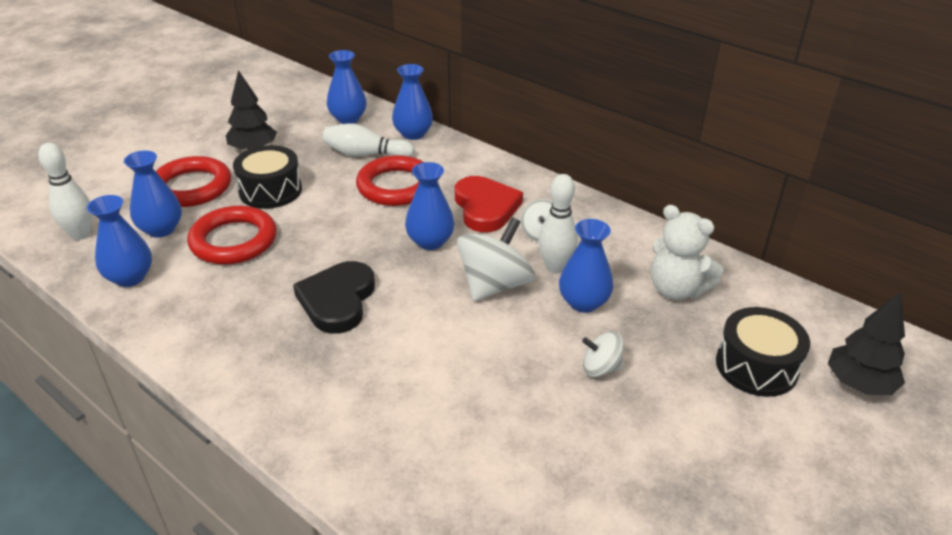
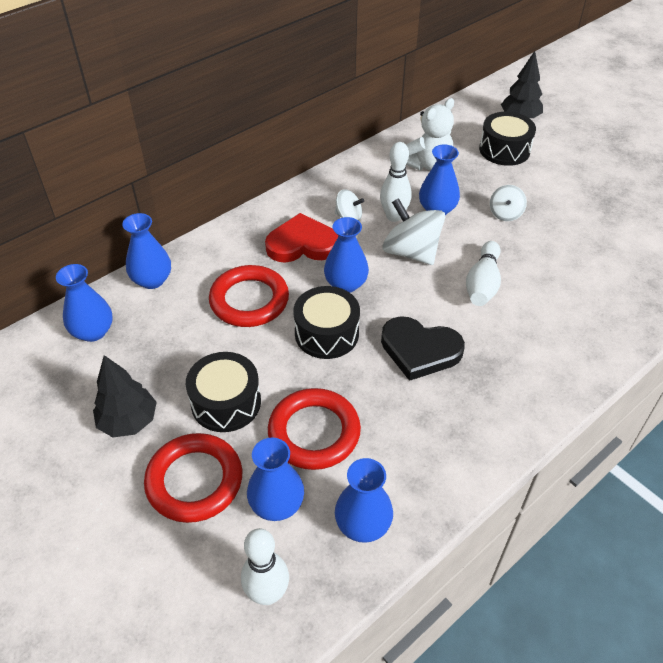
camera: 80 degrees left, 10 degrees up
white bowling pin [323,123,415,157] -> white bowling pin moved to [466,241,501,306]
none -> black drum [293,286,360,359]

